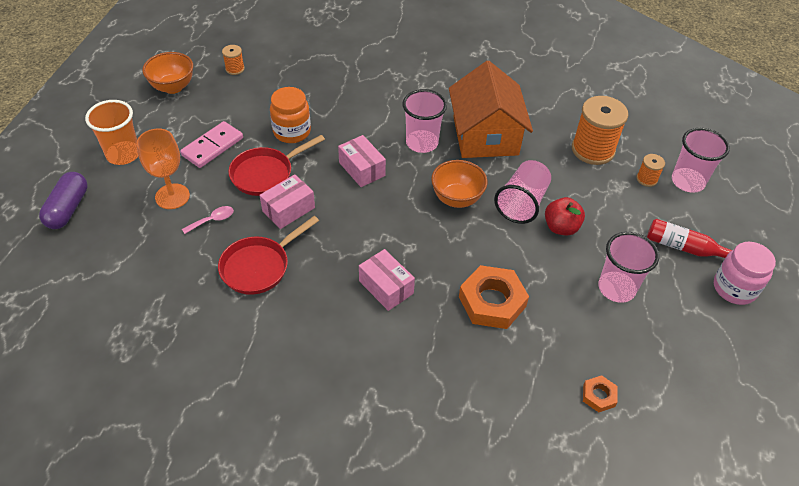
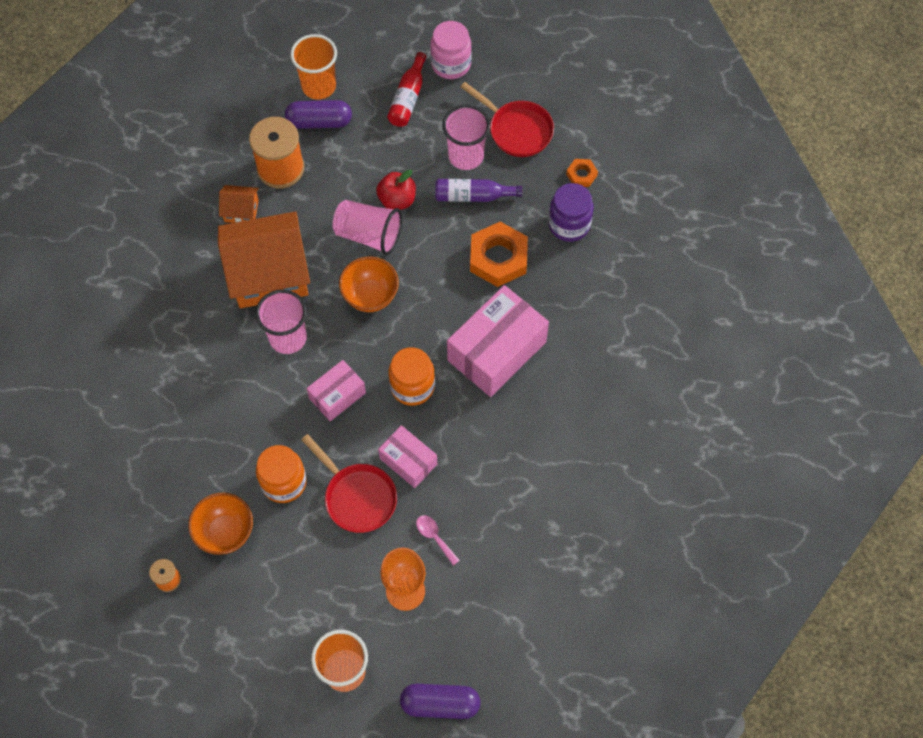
camera: 95 degrees left, 15 degrees up
orange bowl [142,52,193,94] -> orange bowl moved to [188,492,253,555]
pink domino [180,121,243,168] -> none
red pan [218,216,319,295] -> red pan moved to [461,82,554,157]
pink box [359,249,415,311] -> pink box [447,285,549,397], size x1.80
orange spool [637,154,665,187] -> purple capsule [285,100,352,129]
pink cup [672,128,730,193] -> orange cup [290,34,337,100]
none -> orange house [219,185,259,223]
none -> orange jar [389,347,435,406]
none -> purple bottle [435,179,522,202]
none -> purple jar [548,183,594,242]

